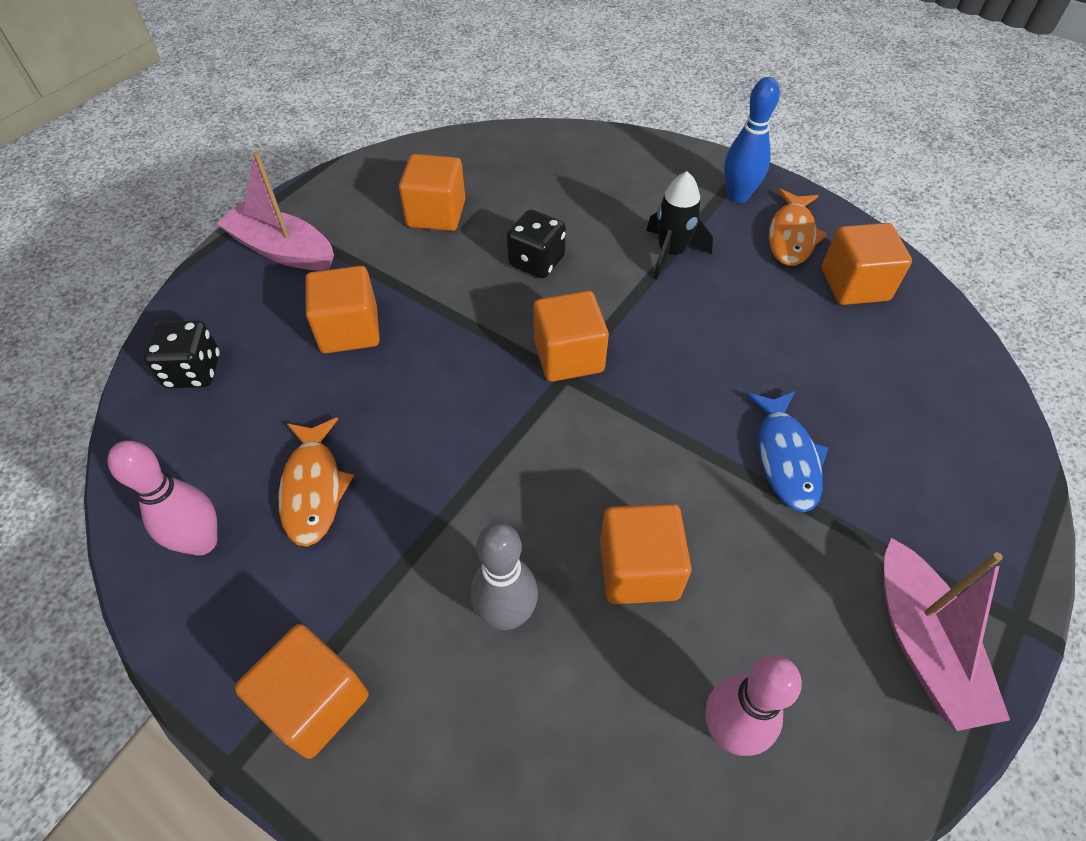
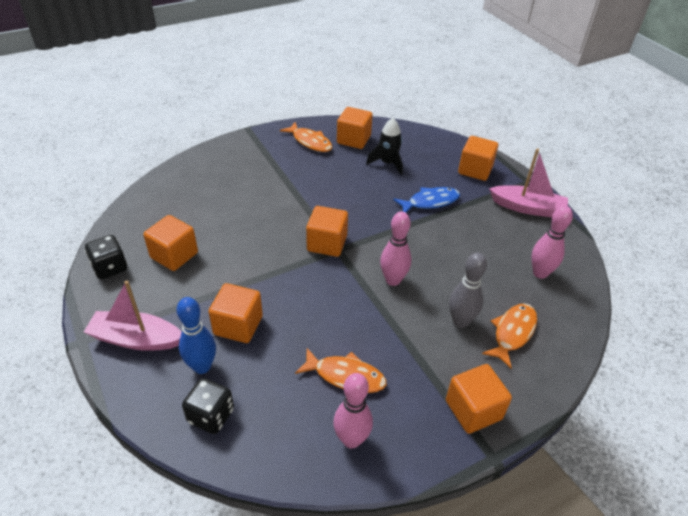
camera: 65 degrees left, 10 degrees down
pink boat [216,152,334,271] -> pink boat turned 45 degrees clockwise [84,281,182,351]
black dice [507,210,566,278] -> black dice moved to [85,235,127,279]
orange cube [600,503,691,604] -> orange cube moved to [458,136,498,181]
black rocket [646,171,713,279] -> black rocket moved to [366,118,403,175]
blue bowling pin [724,77,780,203] -> blue bowling pin moved to [177,297,216,374]
blue fish [746,391,828,512] -> blue fish turned 45 degrees counterclockwise [393,187,460,213]
none -> pink bowling pin [380,211,411,286]
none -> orange fish [482,303,537,369]

